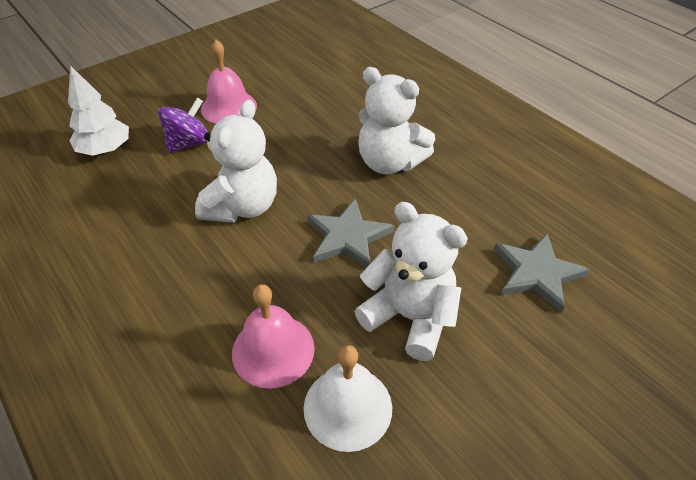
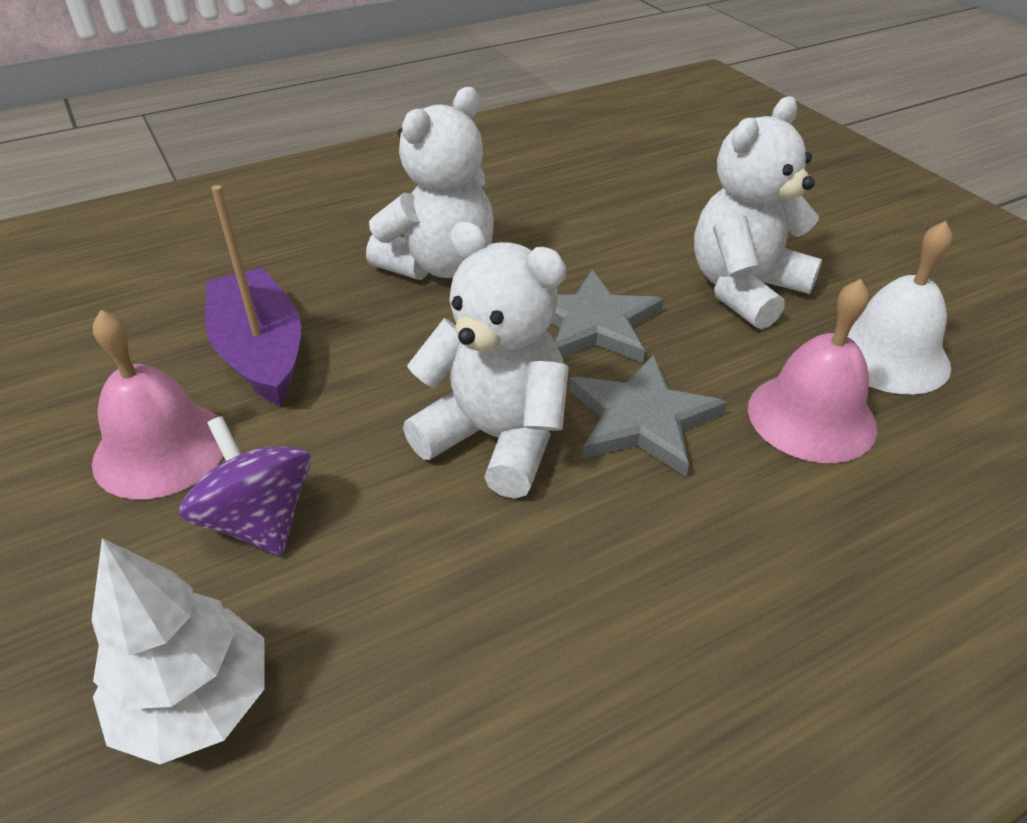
camera: 80 degrees left, 5 degrees down
grey star [494,233,590,313] -> grey star moved to [569,354,727,477]
none -> purple boat [205,185,301,406]

